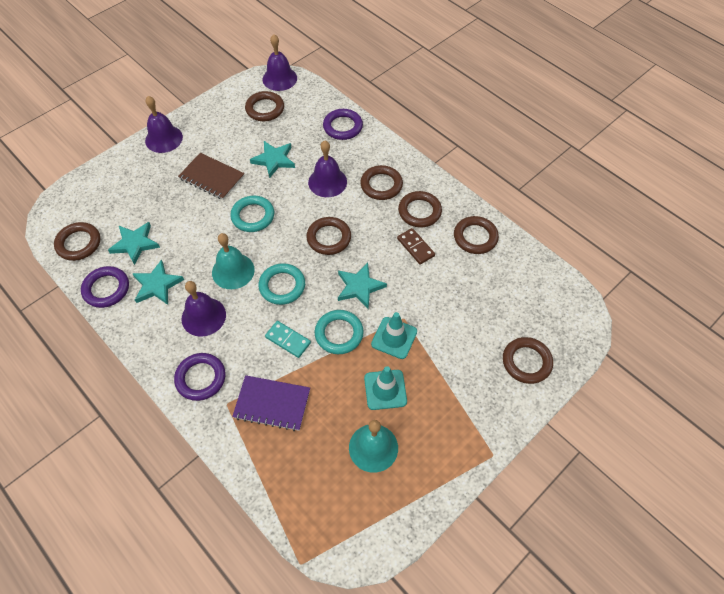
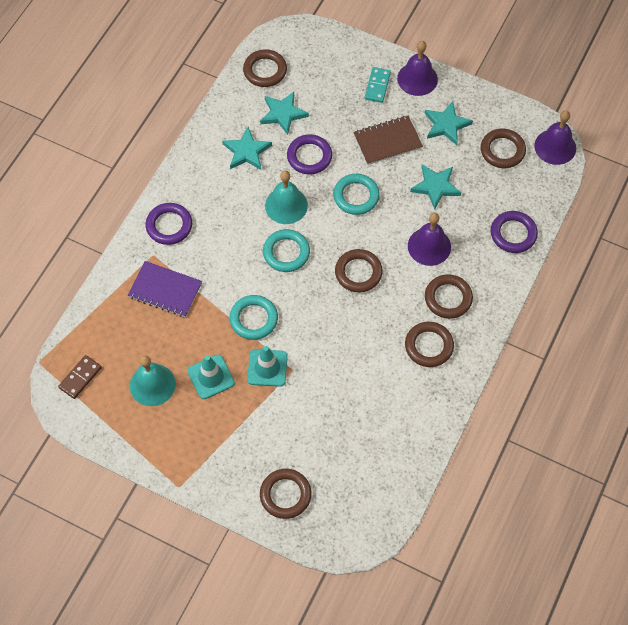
camera: 70 degrees right, 5 degrees up
purple ring [81,266,129,308] -> purple ring moved to [287,134,332,174]
brown notebook [178,153,245,200] -> brown notebook turned 60 degrees clockwise [353,115,423,165]
purple bell [182,281,226,337] -> none
purple notebook [232,375,310,431] -> purple notebook turned 60 degrees counterclockwise [128,261,202,317]
turquoise domino [265,321,311,358] -> turquoise domino moved to [365,67,391,103]
turquoise star [338,263,387,309] -> turquoise star moved to [425,101,473,145]
brown domino [397,228,435,264] -> brown domino moved to [58,355,102,399]
brown ring [454,216,499,254] -> none

